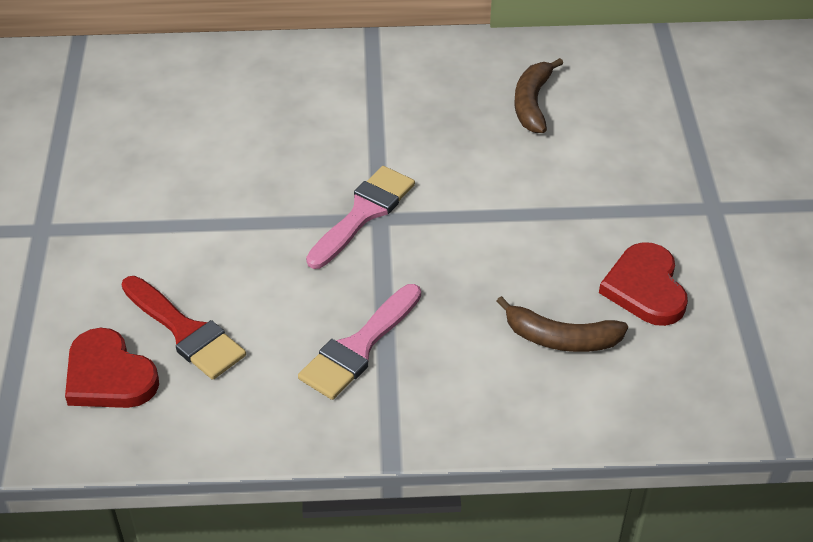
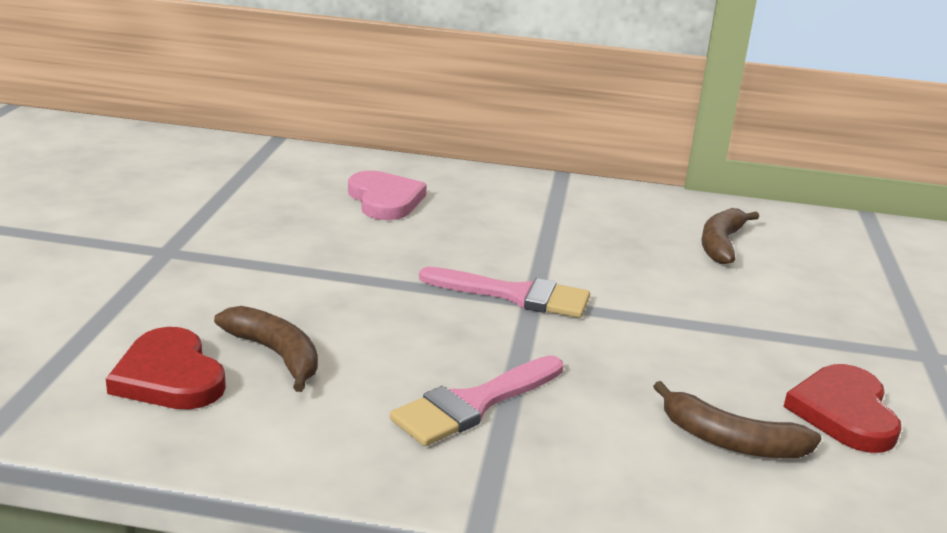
camera: 10 degrees right, 20 degrees down
red brush [121,276,246,380] -> brown banana [214,306,318,392]
pink brush [306,166,415,269] -> pink brush turned 60 degrees clockwise [419,267,590,318]
none -> pink heart [348,171,427,220]

